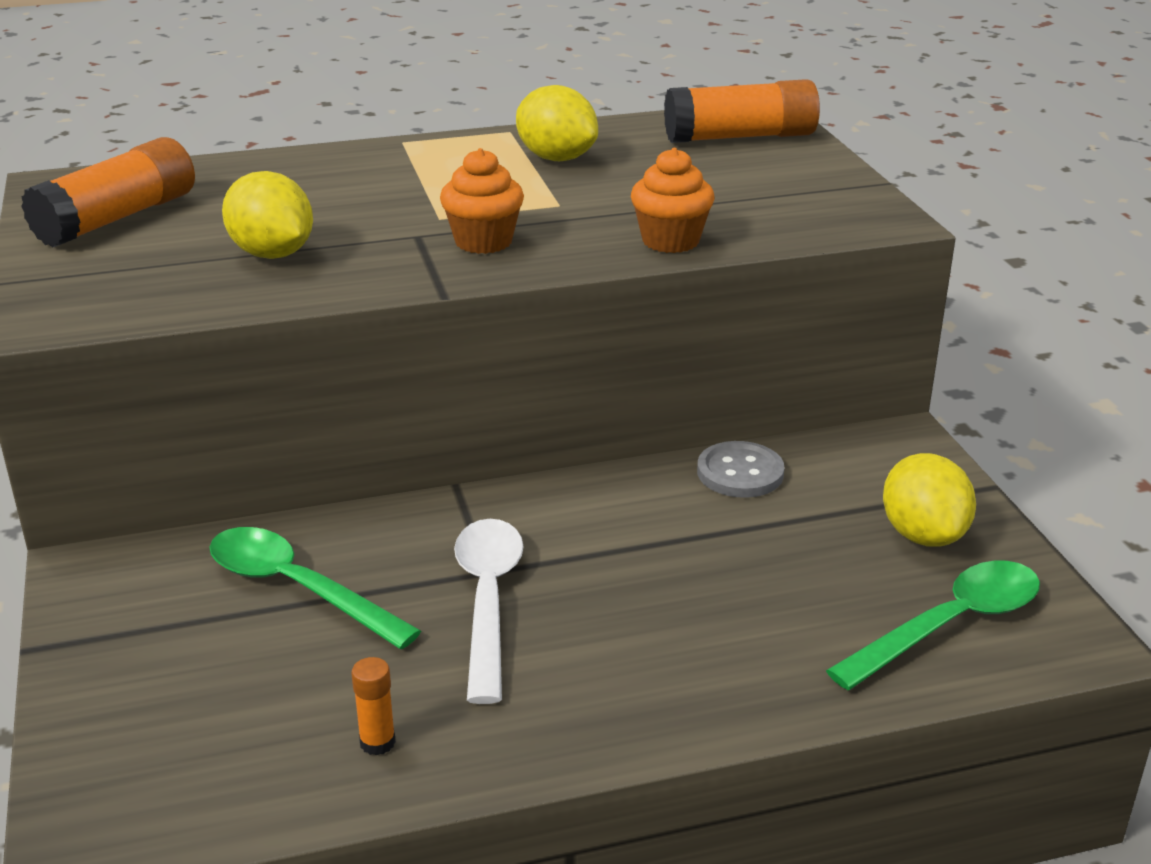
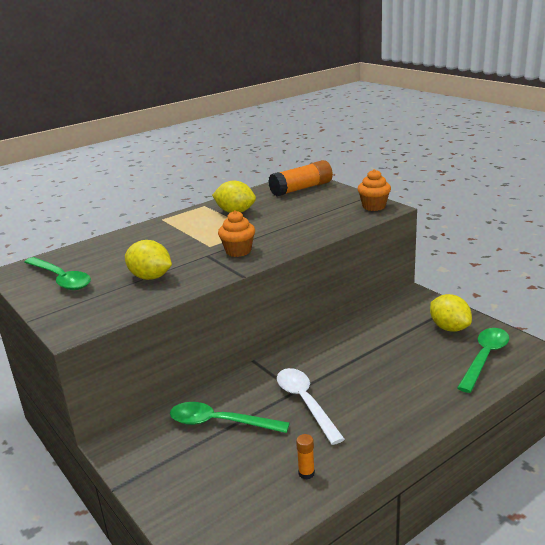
camera: 20 degrees left, 5 degrees down
orange glue stick [21,137,195,248] -> green spoon [24,257,91,290]
orange cupcake [631,148,715,253] -> orange cupcake moved to [358,169,391,211]
grey button [697,441,784,498] -> none

